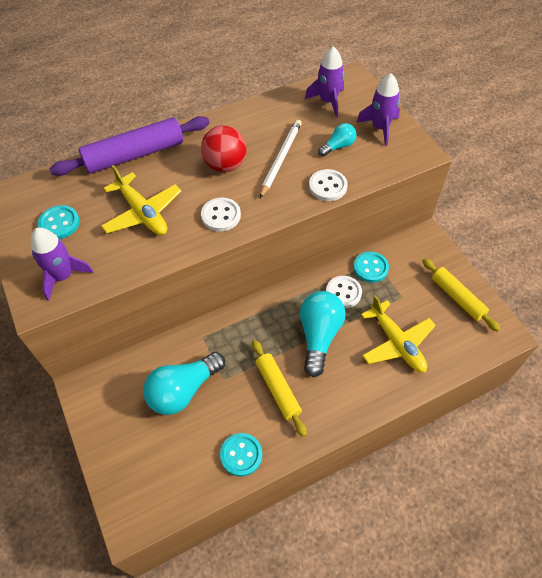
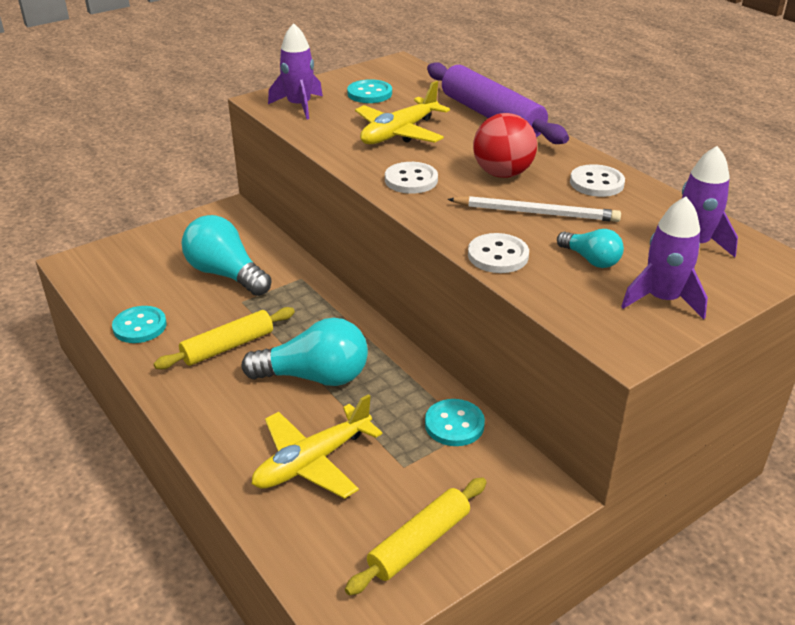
camera: 80 degrees right, 20 degrees down
white button [326,276,362,308] -> white button moved to [570,164,625,197]

